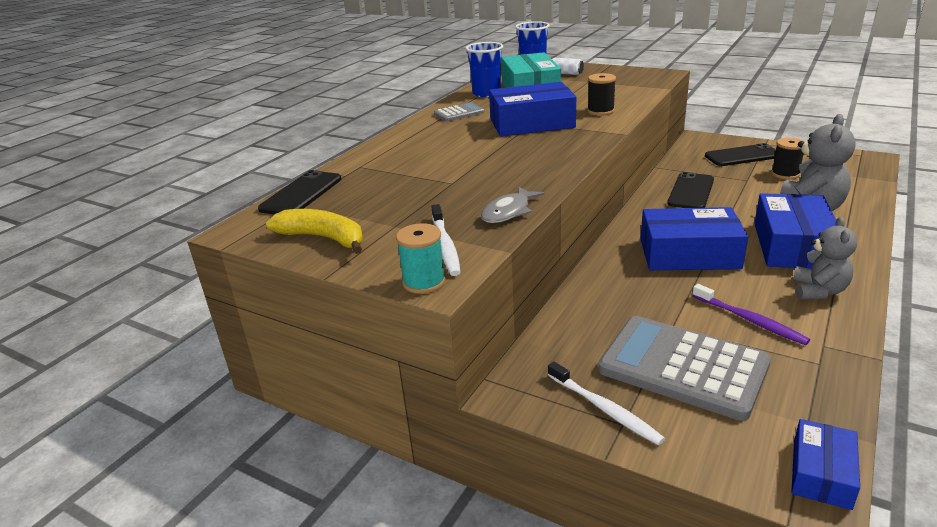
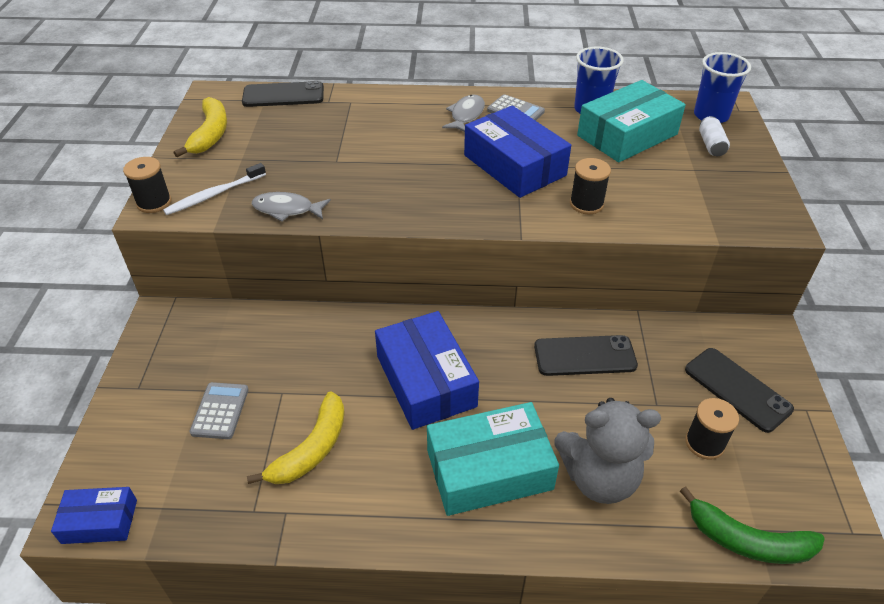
camera: 60 degrees right, 15 degrees up
turquoise spool [396,223,446,294] -> black spool [123,157,171,213]
white toothbrush [548,362,665,445] -> none
grey calculator [598,316,771,421] -> grey calculator [189,382,249,439], size x0.48
purple toothbrush [692,284,810,345] -> yellow banana [247,391,345,484]
blue box [754,193,836,269] -> turquoise box [427,402,559,516]
grey teddy bear [793,217,857,300] -> none
none -> grey fish [442,95,485,132]
none -> green banana [680,486,825,564]

